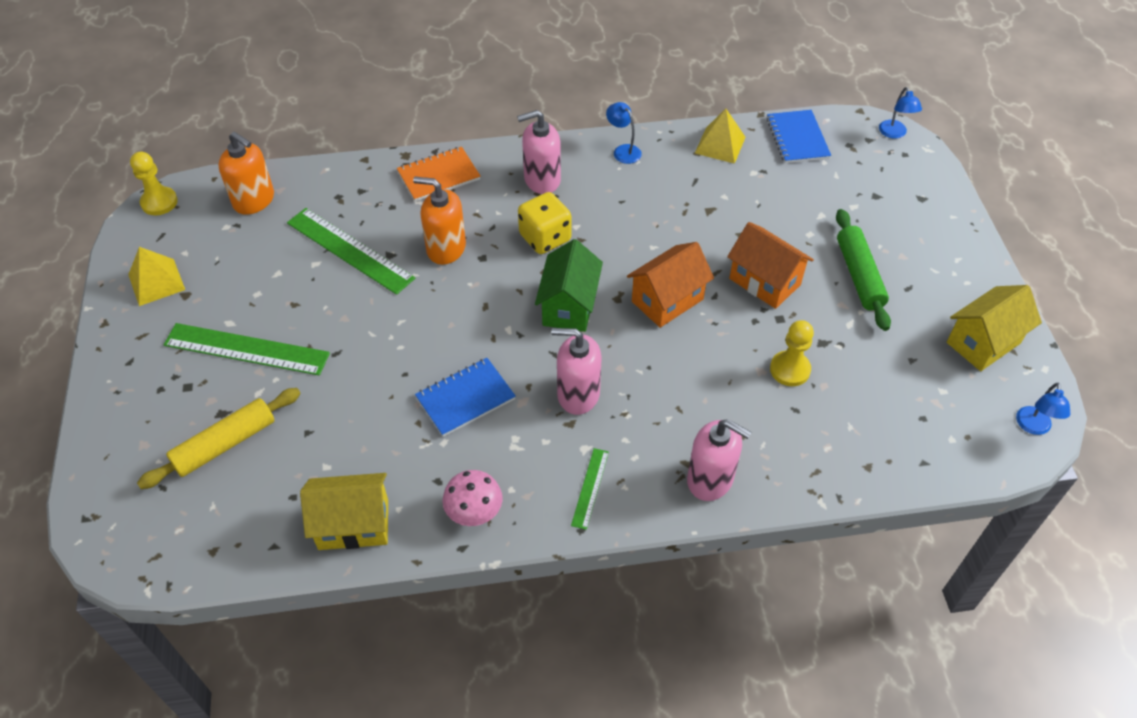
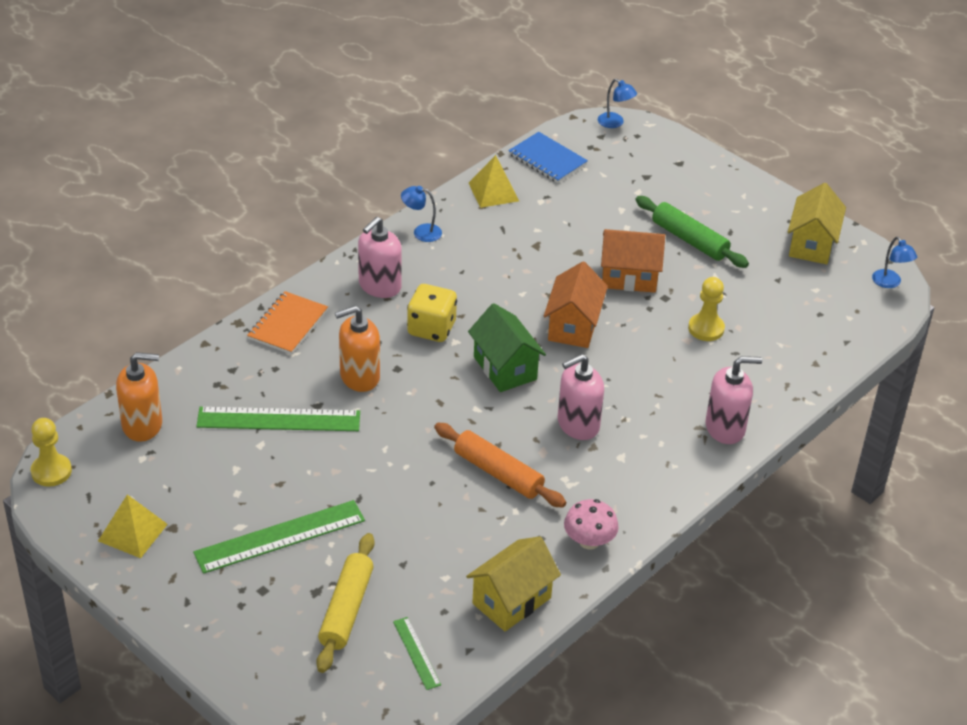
camera: 40 degrees left, 10 degrees down
blue notebook [415,358,516,437] -> orange rolling pin [434,422,566,508]
green ruler [571,448,609,530] -> green ruler moved to [393,617,441,690]

